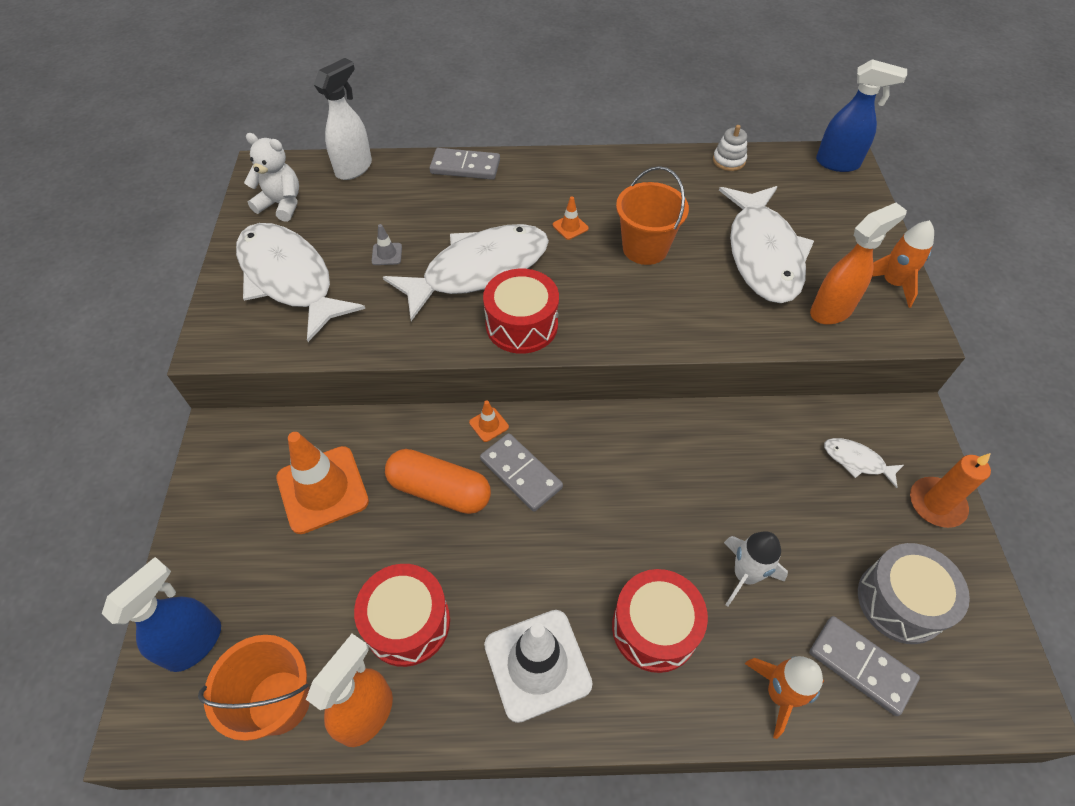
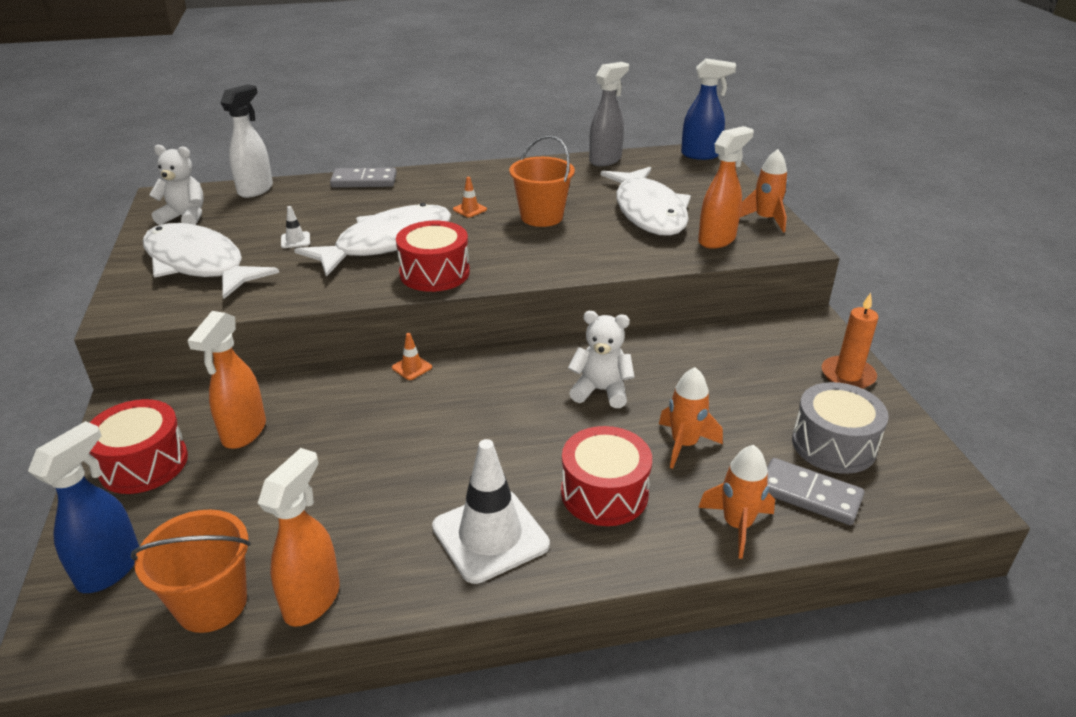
camera: 10 degrees left, 20 degrees down
orange traffic cone [276,432,369,534] -> orange spray bottle [187,311,266,449]
red drum [354,564,450,667] -> red drum moved to [89,399,188,494]
grey traffic cone [372,224,402,265] -> white traffic cone [281,206,310,248]
orange capsule [385,449,491,514] -> none
grey domino [480,433,563,512] -> none
white stacking toy [713,125,747,171] -> grey spray bottle [589,62,629,166]
white rocket [724,531,788,606] -> orange rocket [659,367,723,469]
white fish [824,438,904,488] -> none
none -> white teddy bear [568,311,635,408]

